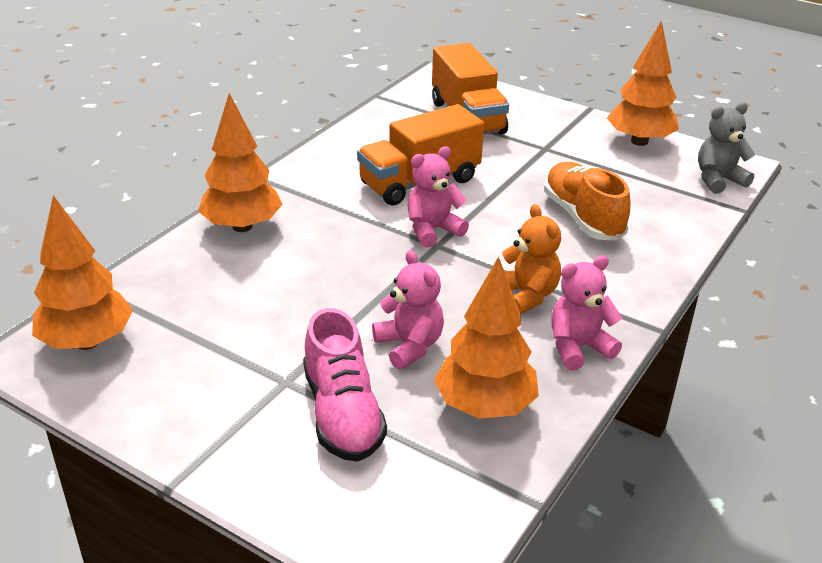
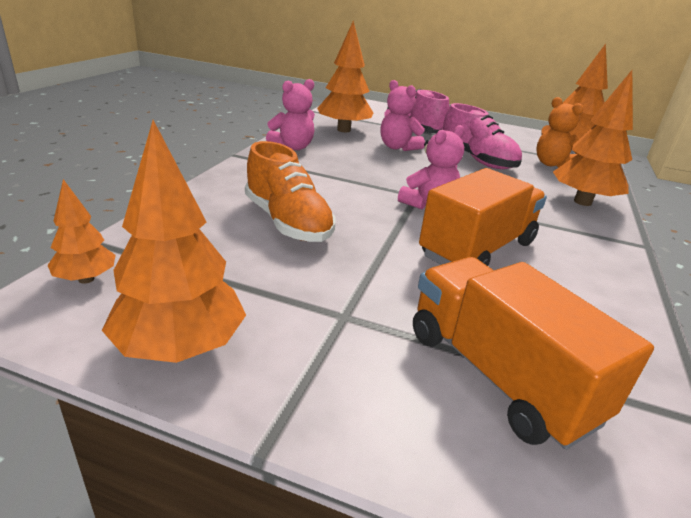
camera: 165 degrees right, 5 degrees down
orange teddy bear [502,204,561,314] -> orange teddy bear moved to [536,97,584,167]
grey teddy bear [698,102,755,194] -> orange tree [47,179,116,284]
none -> pink shoe [443,103,522,169]

